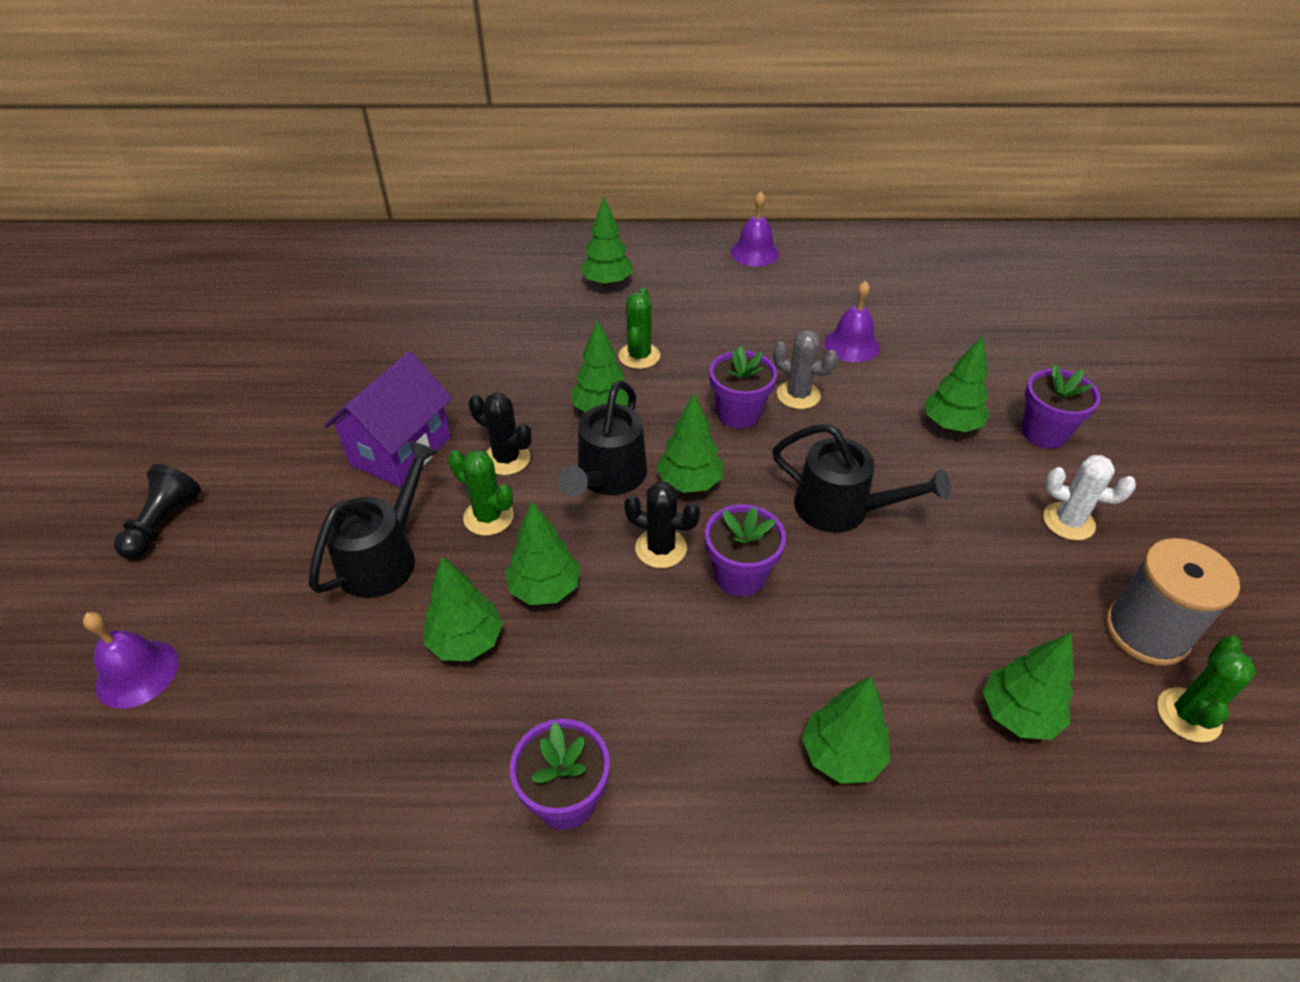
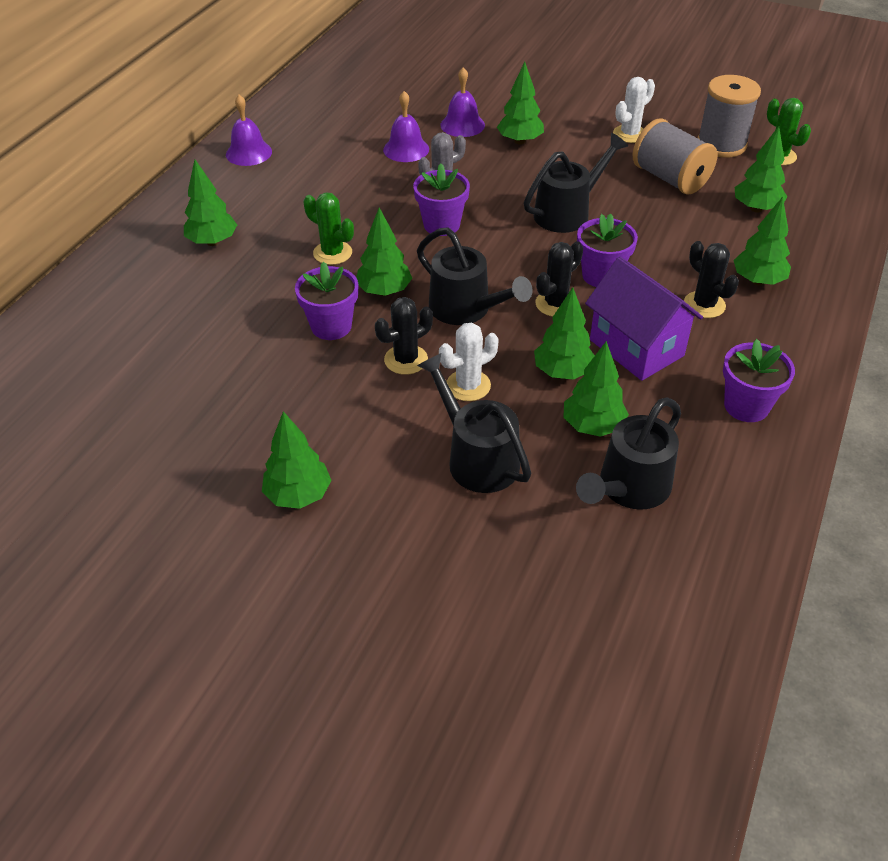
camera: 65 degrees left, 0 degrees up
purple bell [83,612,179,709] -> purple bell moved to [441,67,485,137]
black pawn [114,464,201,559] -> none
purple house [324,351,453,487] -> purple house moved to [585,257,703,381]
green cactus [448,450,514,536] -> white cactus [439,323,499,401]
green tree [656,393,723,493] -> green tree moved to [262,411,331,509]
purple flower pot [1022,365,1101,449] -> purple flower pot moved to [295,262,358,340]
none -> black watering can [576,397,681,510]
none -> grey spool [633,118,717,195]
none -> black cactus [684,241,739,318]

